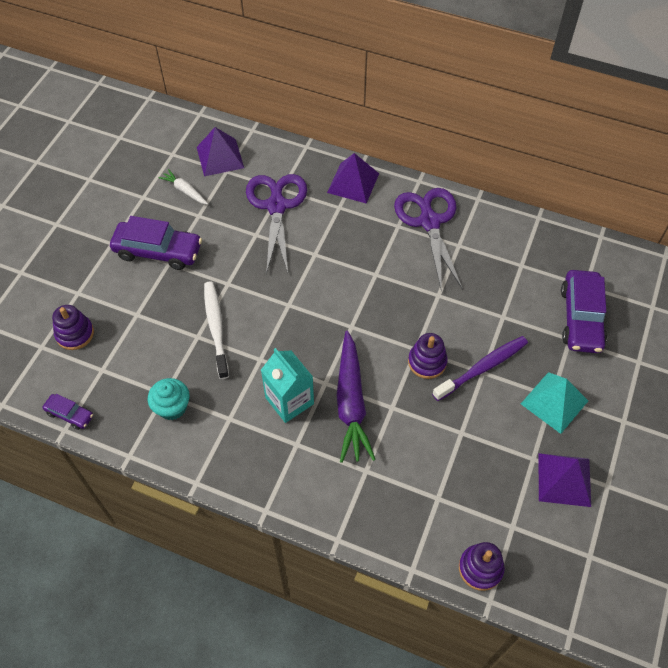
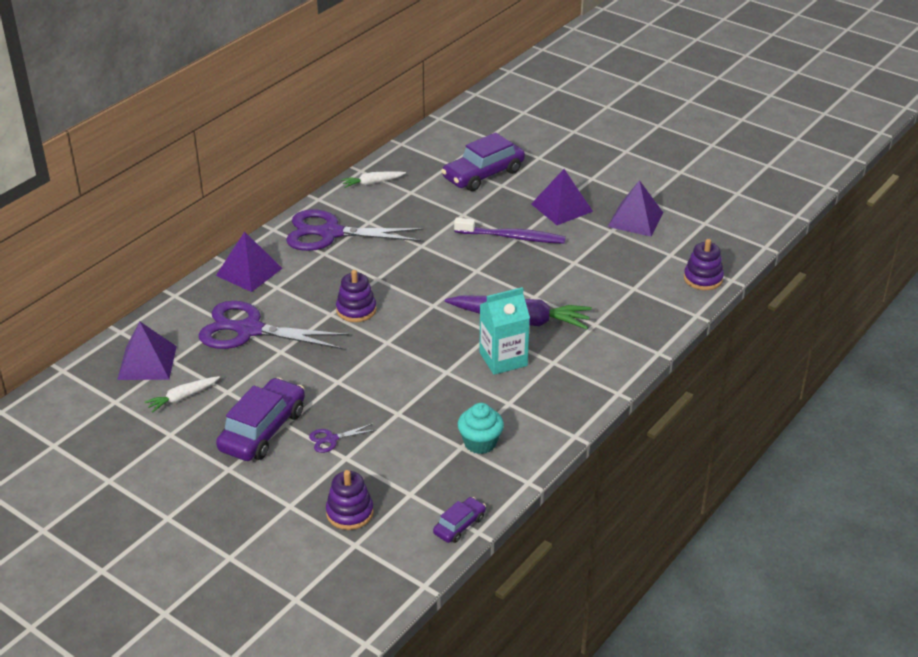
camera: 75 degrees left, 20 degrees down
white toothbrush [204,281,229,379] -> none
purple stacking toy [408,333,448,379] -> purple stacking toy moved to [336,270,376,322]
purple toothbrush [432,336,528,401] -> purple toothbrush turned 120 degrees clockwise [454,218,566,244]
turquoise pyramid [521,372,588,434] -> purple pyramid [531,169,593,225]
purple car [561,270,607,353] -> purple car turned 120 degrees clockwise [441,132,525,191]
none -> purple scissors [309,423,376,453]
none -> white carrot [341,171,406,188]

